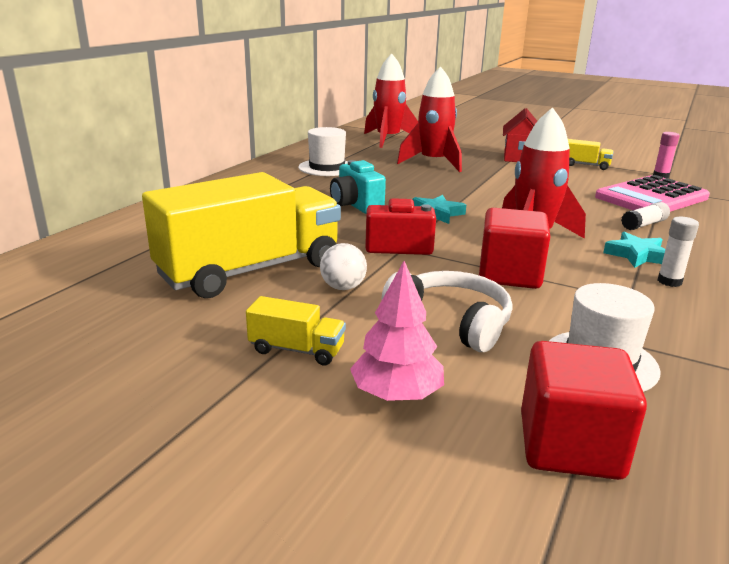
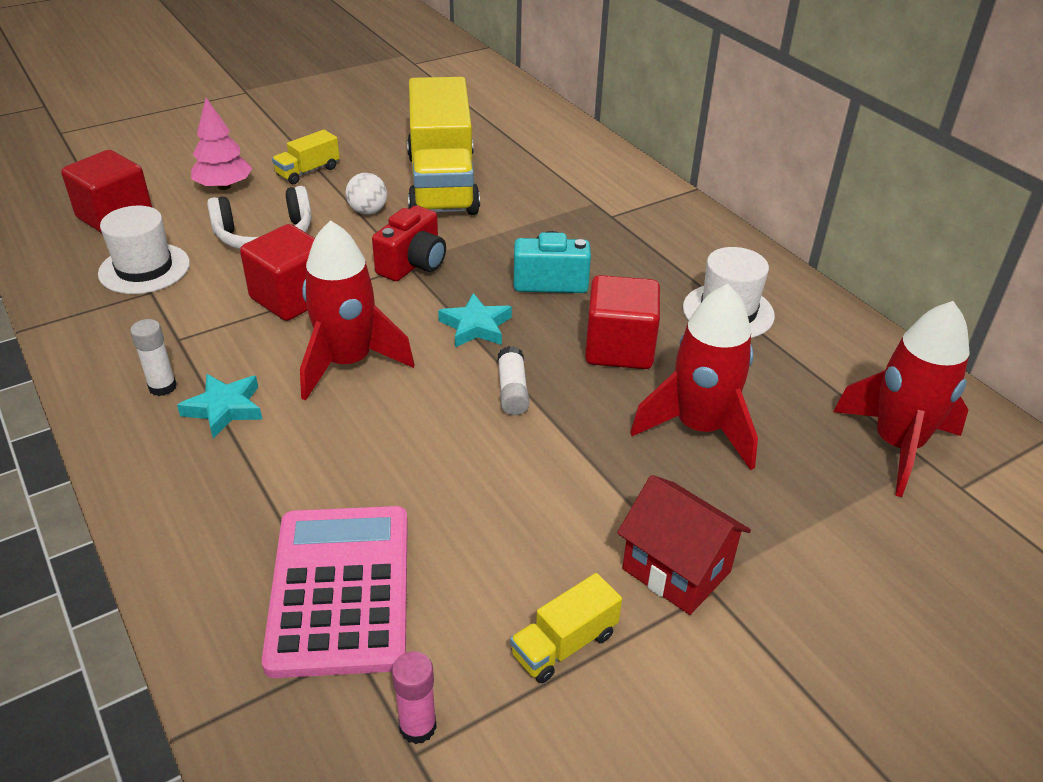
camera: 120 degrees right, 15 degrees up
white glue stick [621,202,670,230] -> white glue stick moved to [498,346,529,415]
none -> red cube [585,275,660,369]

